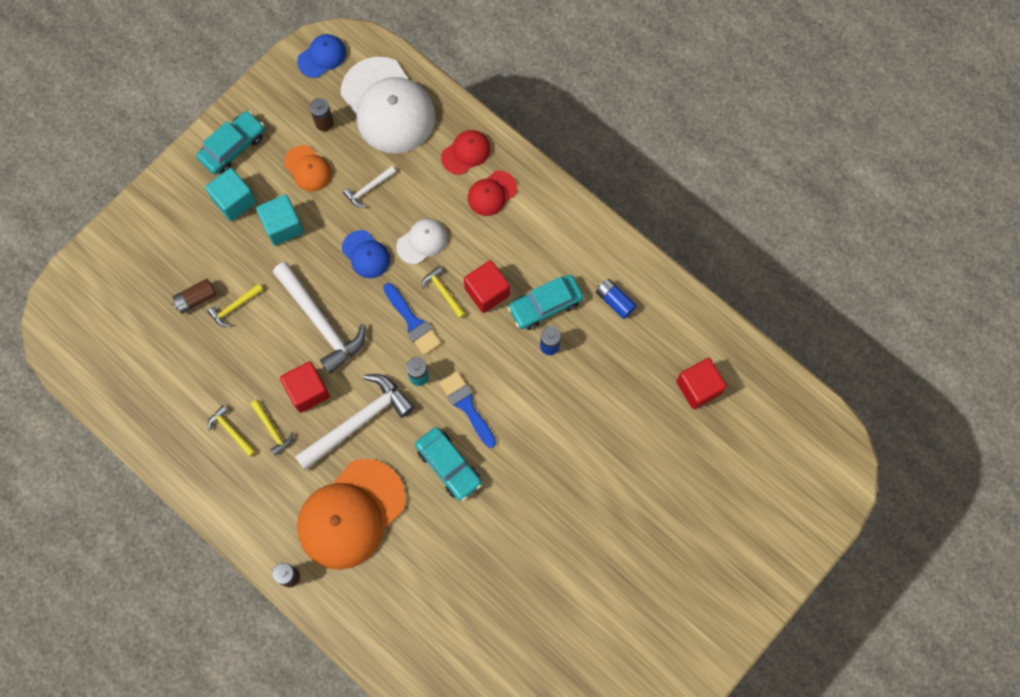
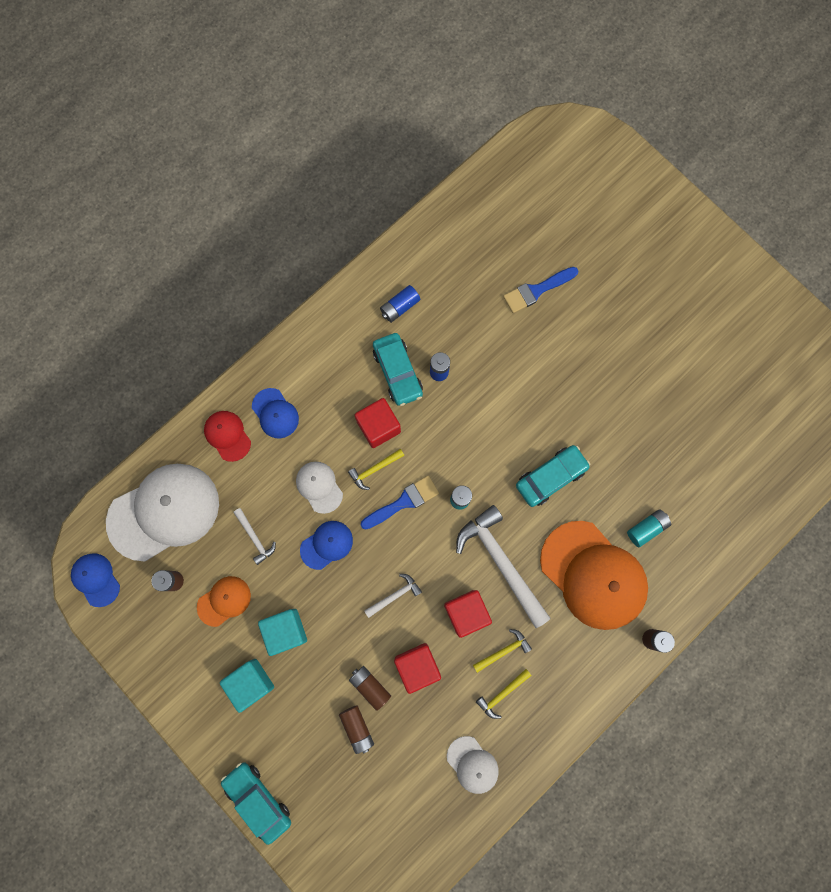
camera: 85 degrees left, 5 degrees up
turquoise car [196,111,265,174] -> turquoise car moved to [221,762,291,845]
yellow hammer [207,284,263,327] -> brown battery [349,666,391,711]
white hammer [273,262,366,374] -> white hammer [364,574,422,618], size x0.47
blue brush [439,371,496,448] -> blue brush moved to [503,267,579,313]
red cap [468,171,517,216] -> blue cap [252,388,299,438]
red cube [676,358,727,409] -> red cube moved to [394,643,441,694]
none -> white cap [447,736,499,794]
none -> turquoise battery [627,509,671,547]

